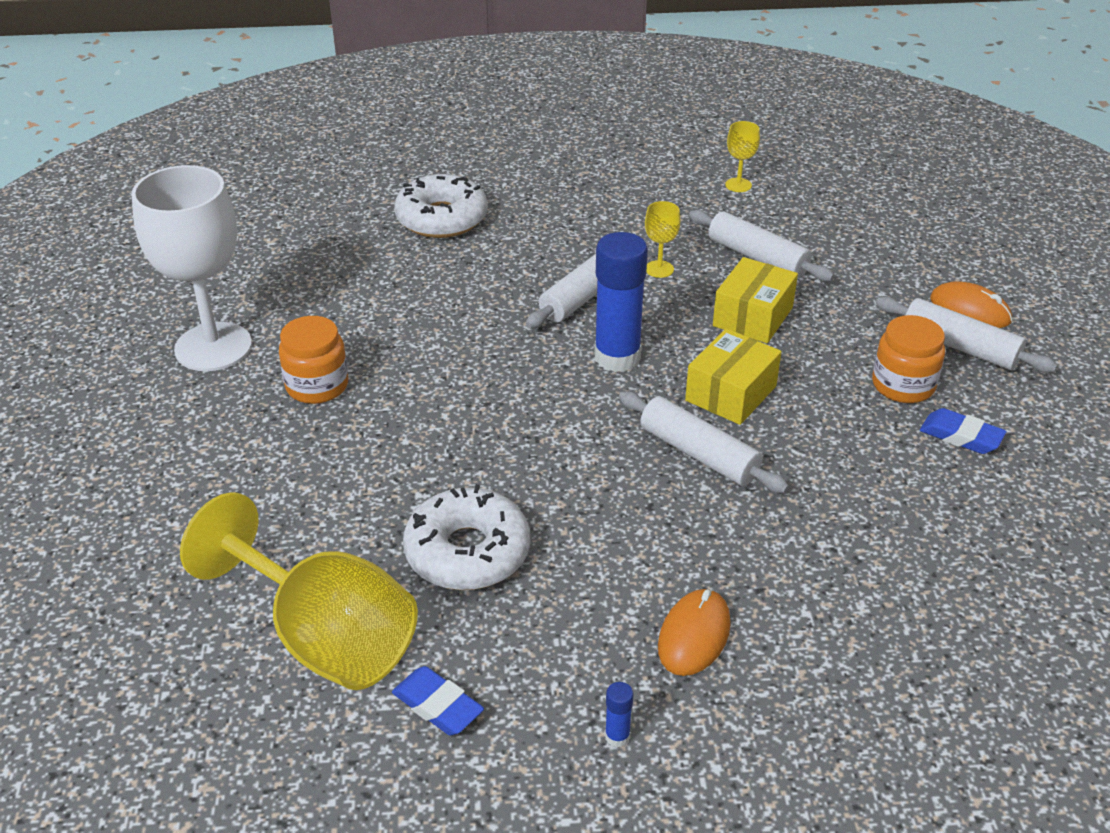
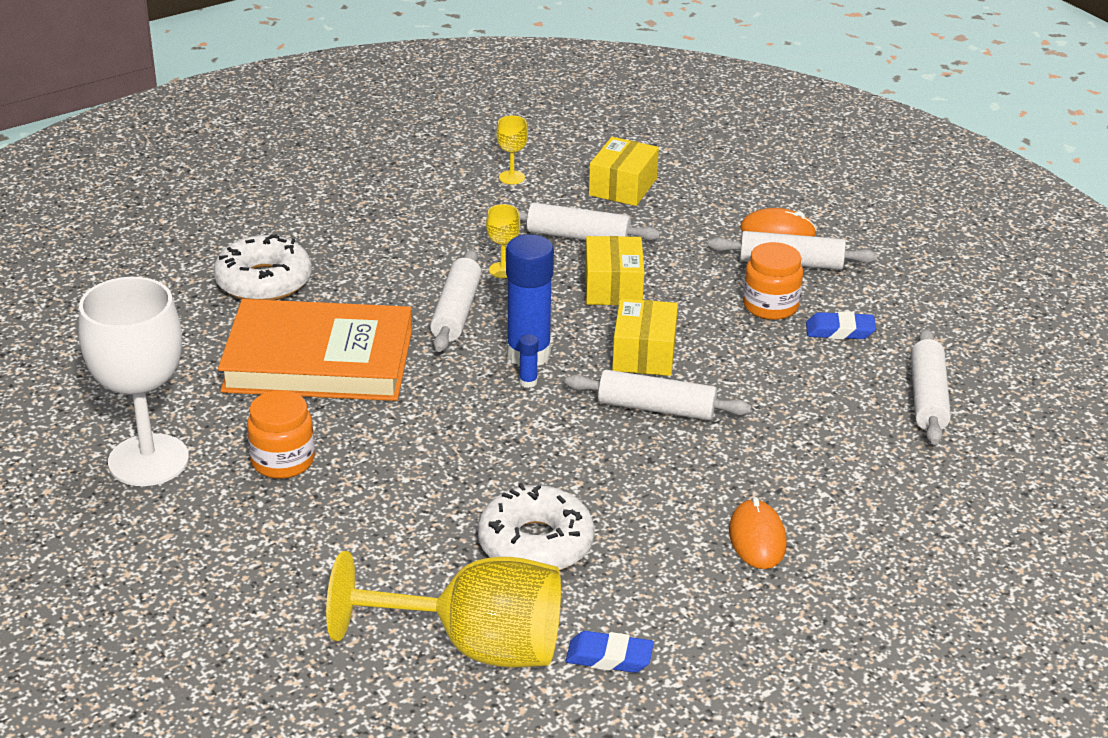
camera: 30 degrees left, 5 degrees down
blue glue stick [605,682,634,747] -> blue glue stick moved to [519,334,538,388]
none -> orange book [218,299,412,401]
none -> yellow box [589,137,659,206]
none -> white rolling pin [911,329,951,445]

